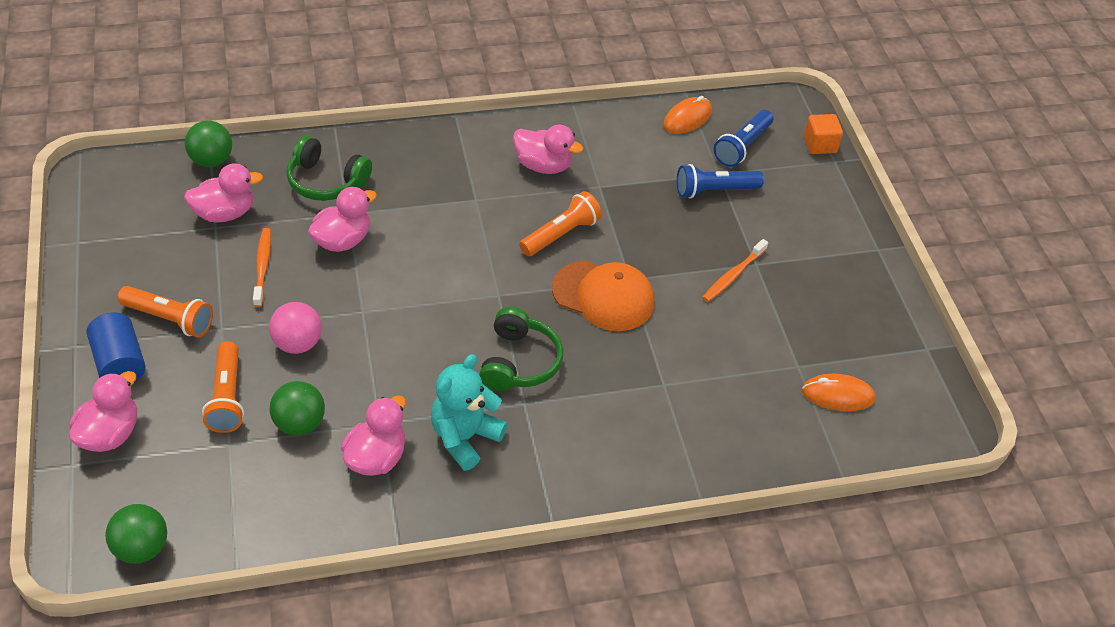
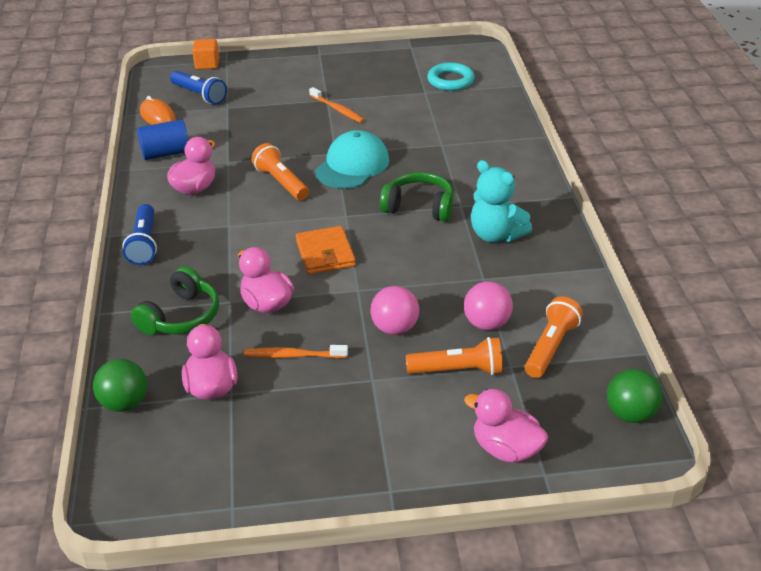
camera: 80 degrees left, 10 degrees down
blue cylinder [87,313,146,382] -> blue cylinder moved to [137,119,189,160]
orange flashlight [118,286,213,338] -> orange flashlight moved to [525,296,583,378]
green ball [270,381,325,436] -> pink ball [464,282,513,330]
pink duck [341,395,406,476] -> none
orange cap [552,260,654,331] -> turquoise cap [315,130,389,189]
blue flashlight [677,164,764,198] -> blue flashlight moved to [122,204,157,265]
orange mouse [802,374,876,411] -> turquoise ring [427,62,475,91]
none -> orange wallet [296,226,356,274]

